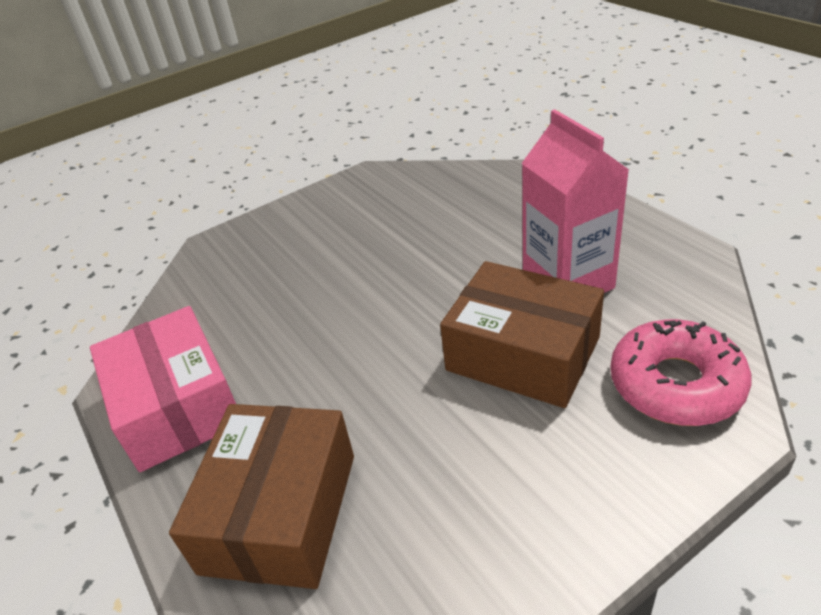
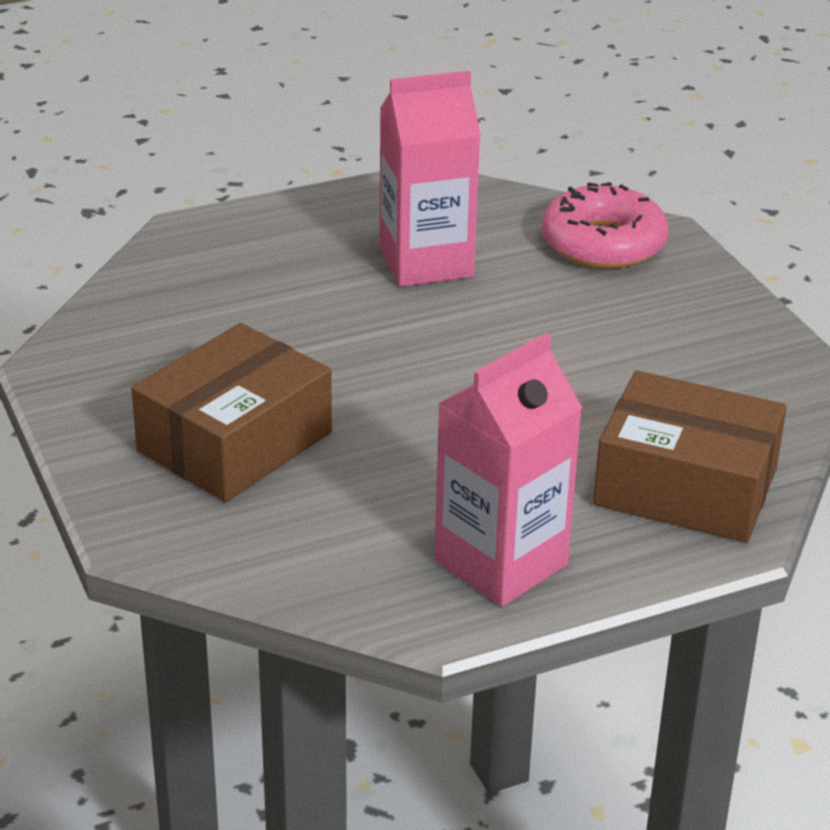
camera: 85 degrees left, 5 degrees down
pink box [90,306,236,472] -> pink carton [434,333,583,607]
brown box [440,261,604,408] -> brown box moved to [131,323,332,502]

